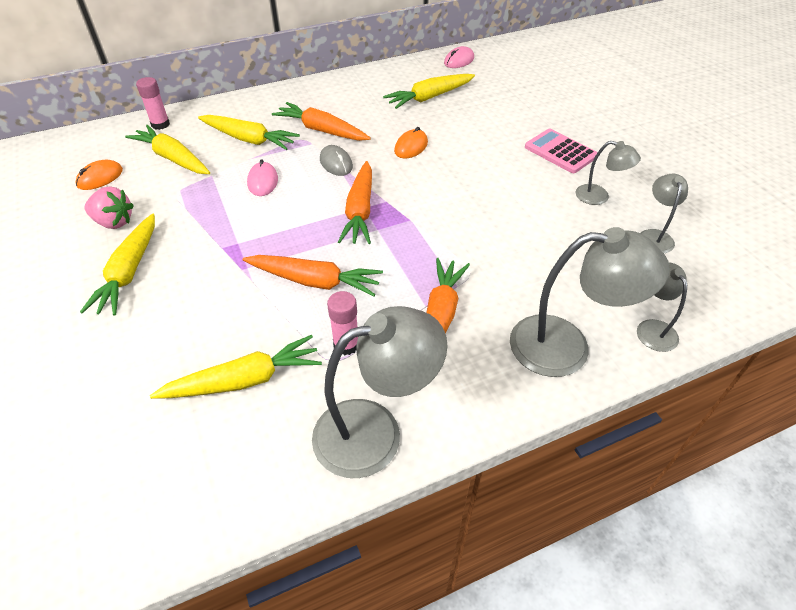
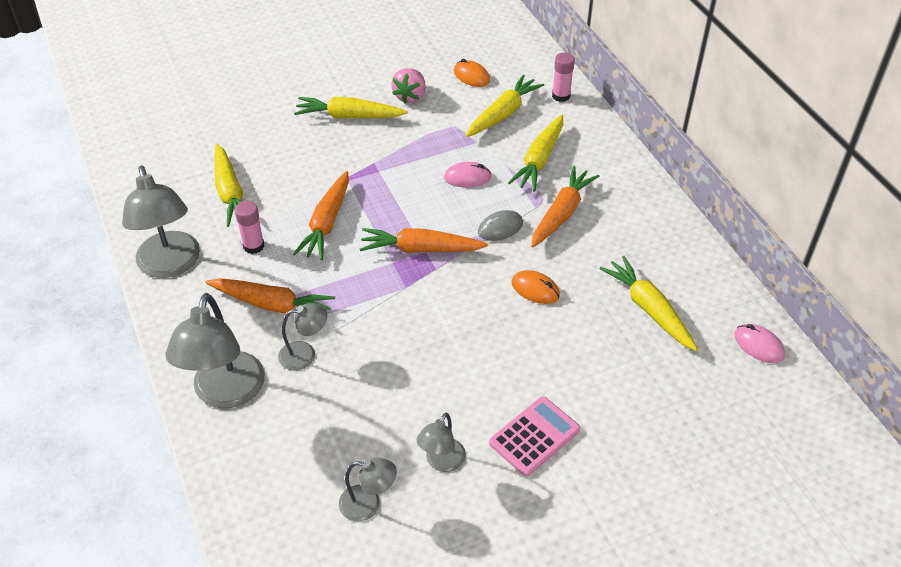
camera: 90 degrees right, 0 degrees up
grey lamp [637,262,687,352] -> grey lamp moved to [278,303,327,371]

